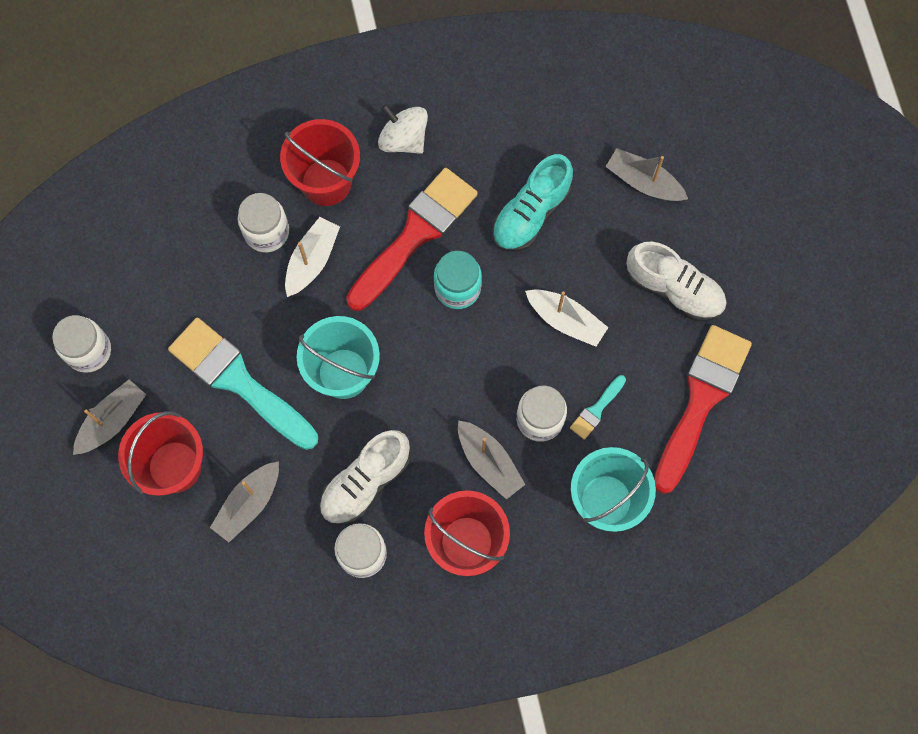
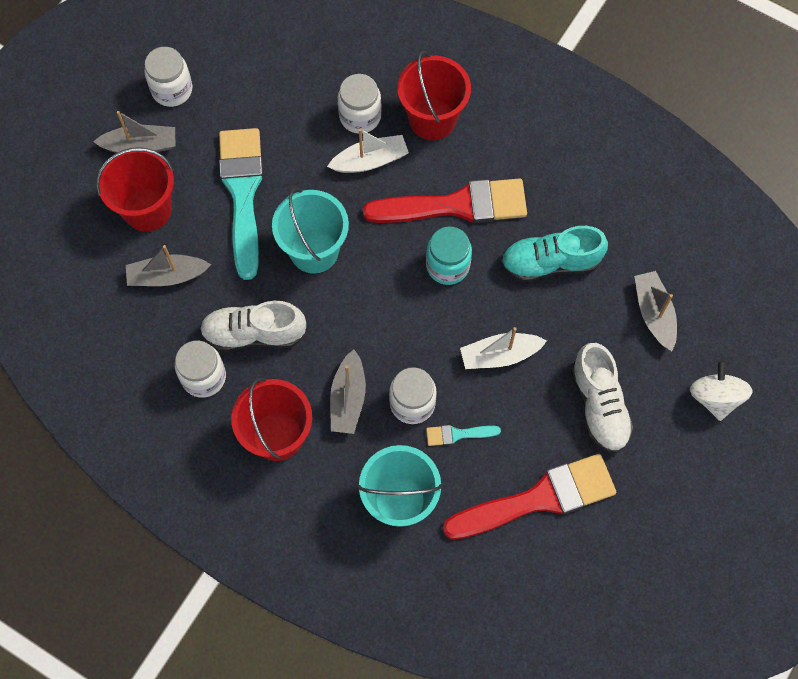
camera: 45 degrees right, 5 degrees down
white spinning top [378,104,428,154] -> white spinning top moved to [690,360,753,421]
white boat [525,289,608,347] -> white boat turned 90 degrees clockwise [460,327,547,369]

